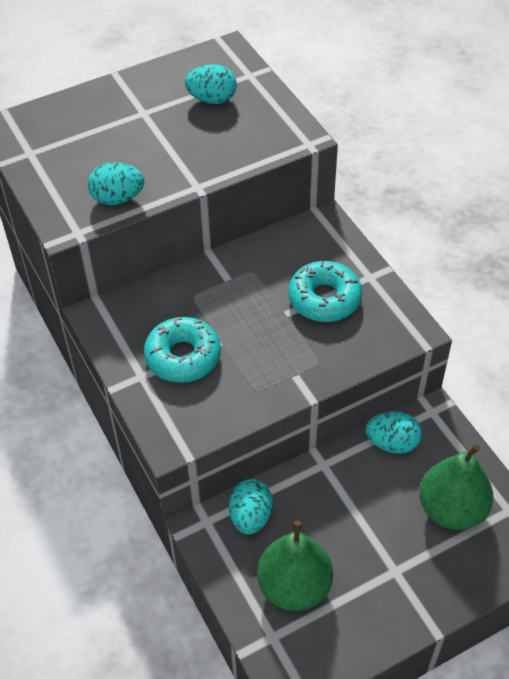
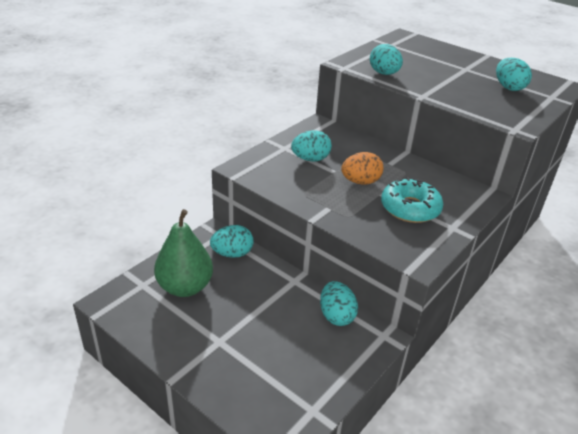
camera: 65 degrees right, 15 degrees down
turquoise donut [144,317,221,383] -> turquoise egg [291,130,332,161]
green pear [420,444,493,530] -> none
none -> orange egg [341,152,383,185]

